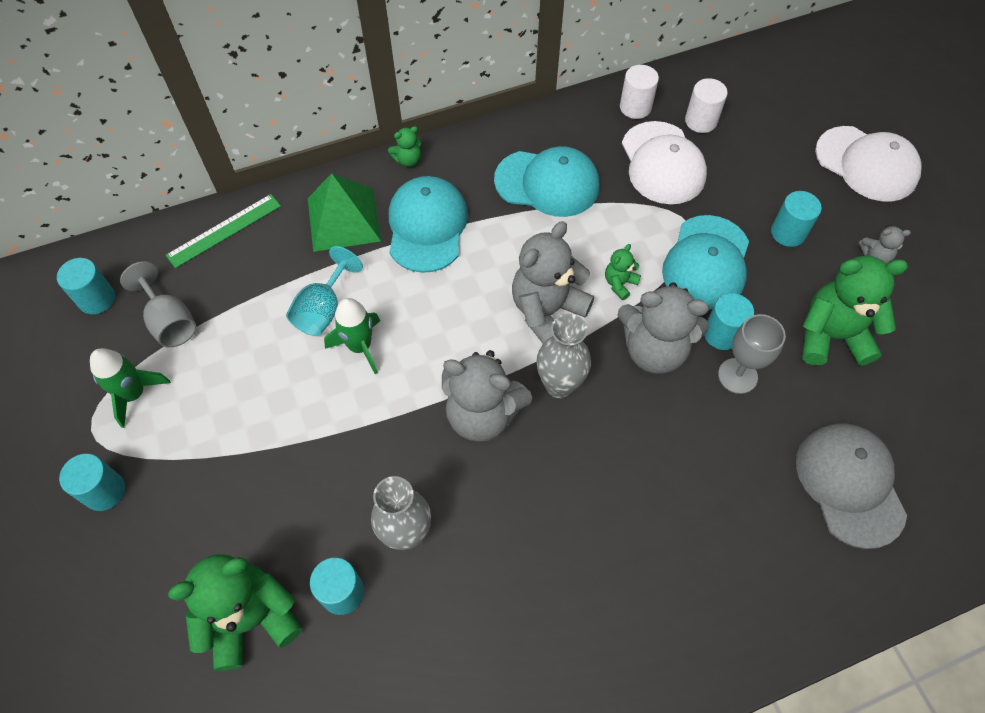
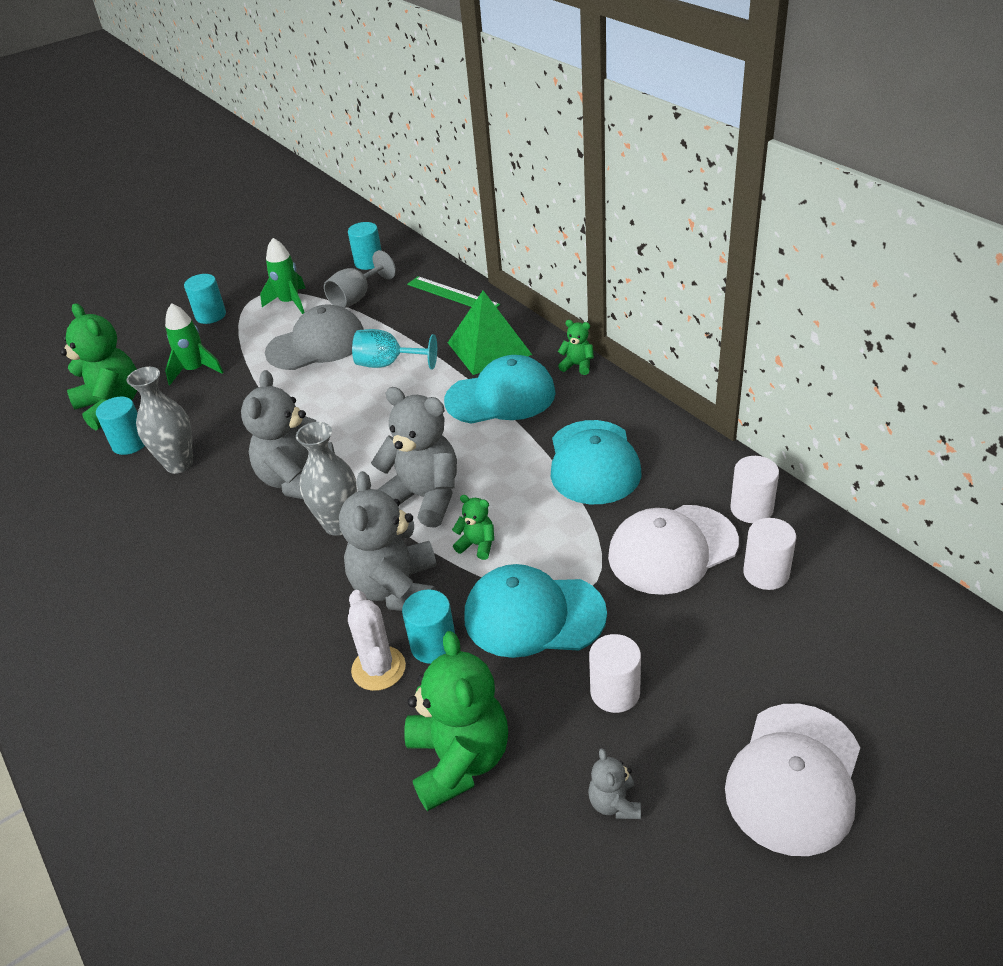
camera: 80 degrees right, 20 degrees down
green rocket [324,298,380,374] -> green rocket moved to [165,303,223,385]
green teddy bear [388,126,422,167] -> green teddy bear turned 150 degrees clockwise [558,320,594,375]
grey goblet [718,314,786,394] -> white cactus [348,590,406,691]
turquoise cylinder [771,191,822,247] -> white cylinder [589,634,641,713]
grey cap [796,423,907,549] -> grey cap moved to [265,304,364,370]

